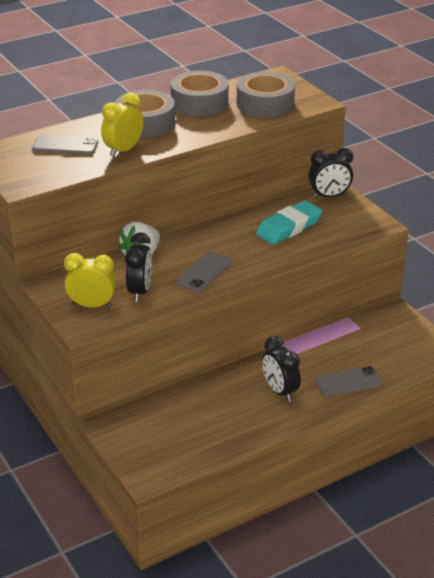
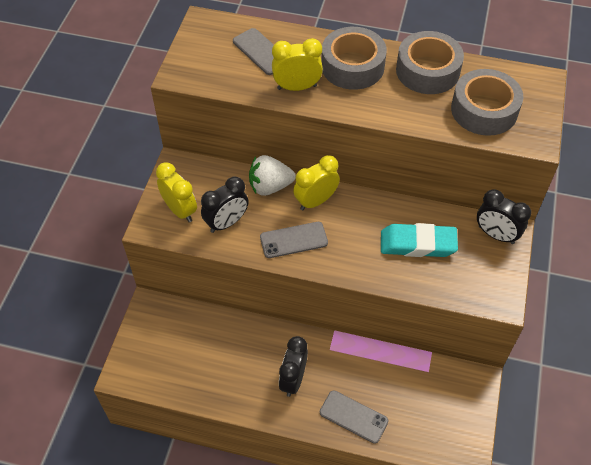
camera: 45 degrees right, 20 degrees up
none -> yellow clock [293,155,340,210]

